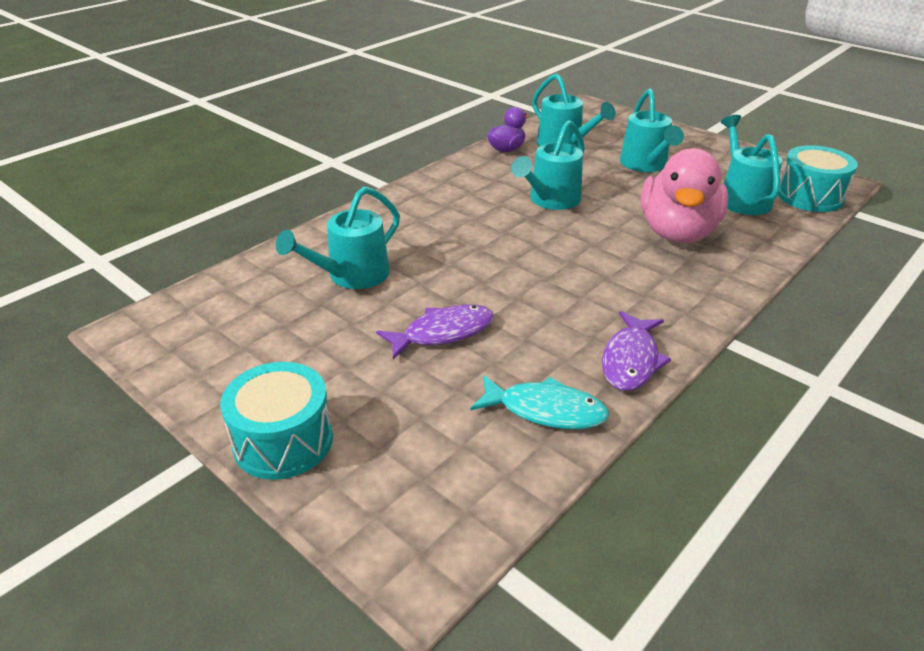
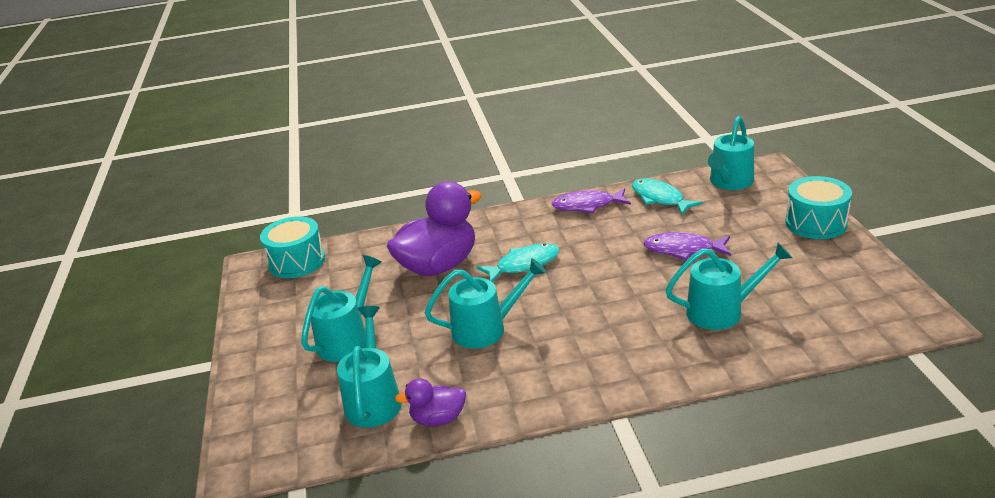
camera: 140 degrees left, 5 degrees down
purple fish [602,311,671,391] -> purple fish turned 150 degrees counterclockwise [551,188,631,214]
pink duck [641,148,729,243] -> purple duck [387,181,482,276]
turquoise watering can [721,115,783,215] -> turquoise watering can moved to [708,116,754,190]
none -> turquoise fish [476,243,560,282]

